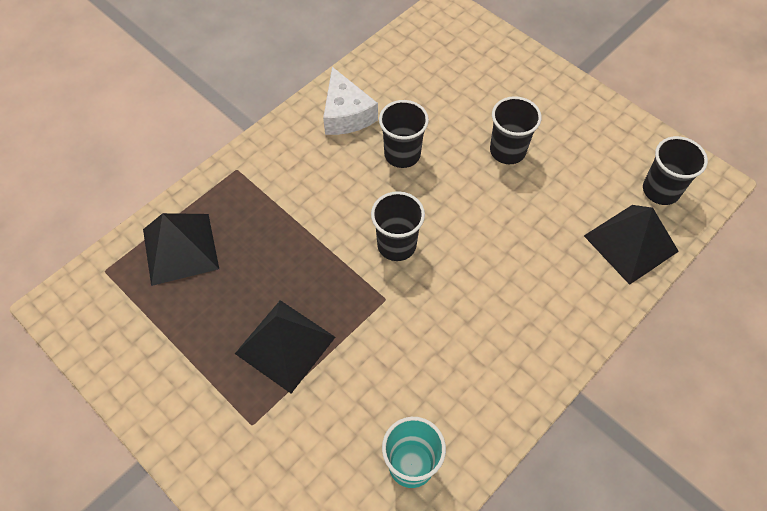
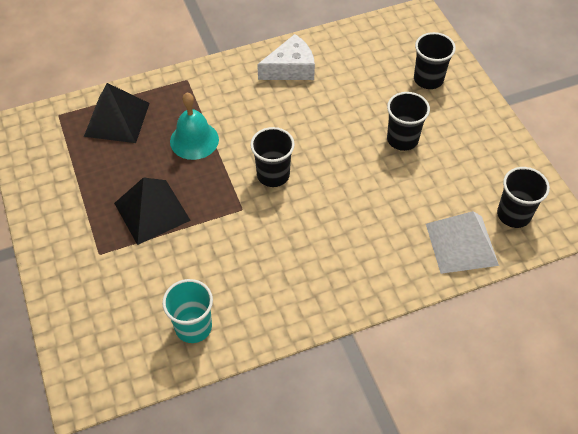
camera: 25 degrees right, 5 degrees down
white cheese [323,67,378,135] -> white cheese turned 120 degrees counterclockwise [257,34,315,80]
black cup [379,100,429,168] -> black cup moved to [414,32,456,89]
black pyramid [584,205,679,285] -> white pyramid [426,211,499,274]
none -> turquoise bell [170,93,219,160]

